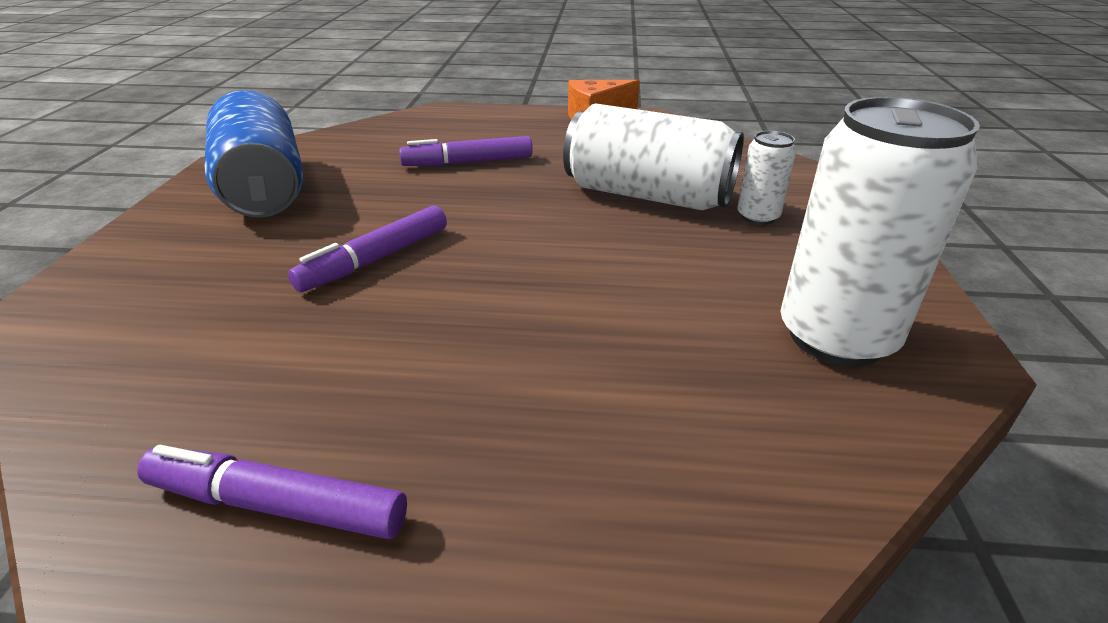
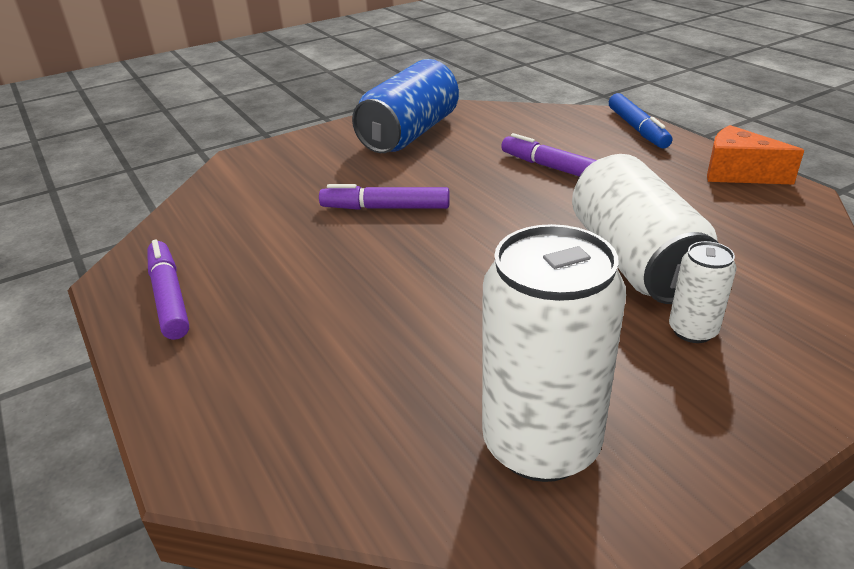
camera: 55 degrees right, 0 degrees up
none -> blue marker [609,93,672,148]

